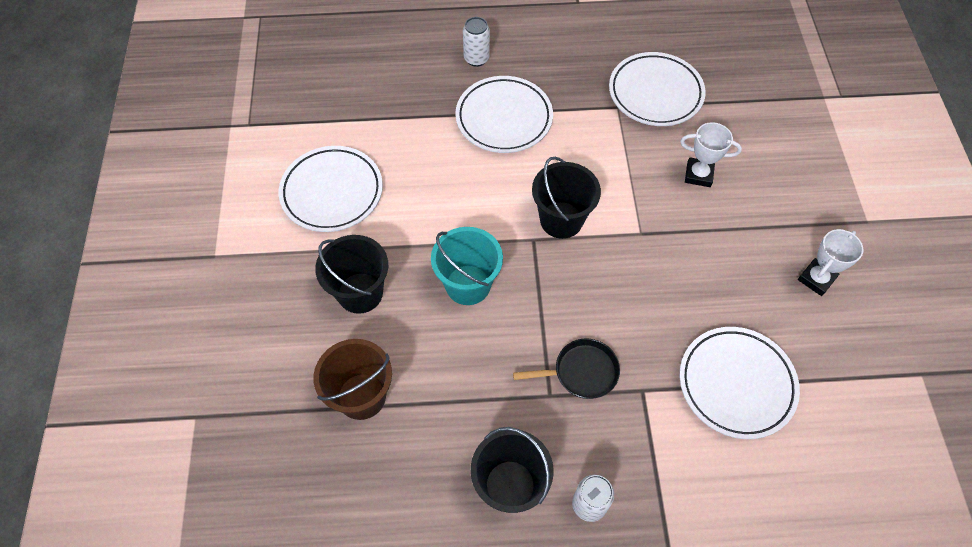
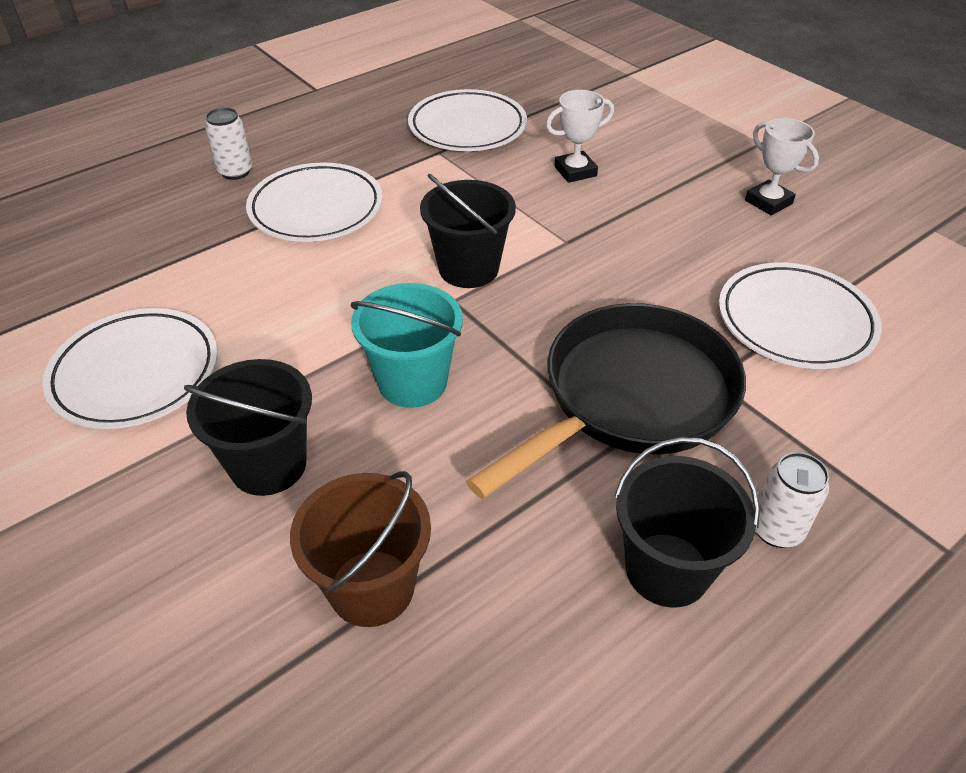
camera: 35 degrees left, 15 degrees down
black pan [513,339,620,399] -> black pan [466,303,746,499], size x2.09
white trophy [798,229,864,296] -> white trophy turned 45 degrees counterclockwise [745,118,819,215]

